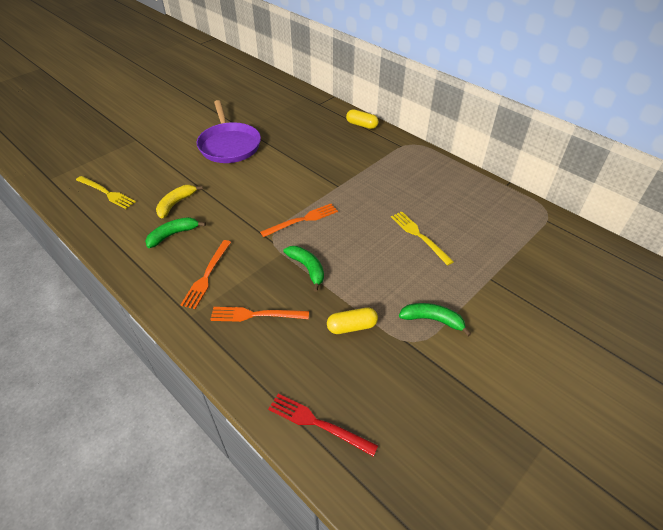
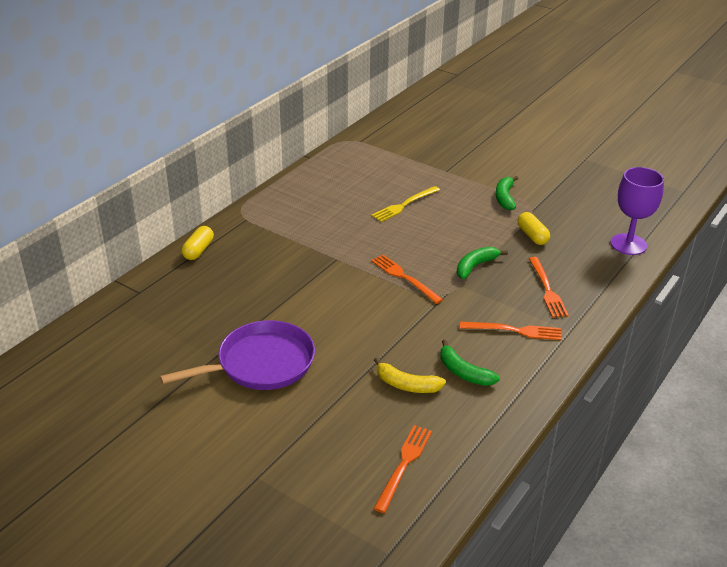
camera: 100 degrees left, 10 degrees down
yellow fork [76,176,136,209] -> orange fork [373,425,432,513]
red fork [268,393,378,457] -> purple goblet [611,167,664,255]

